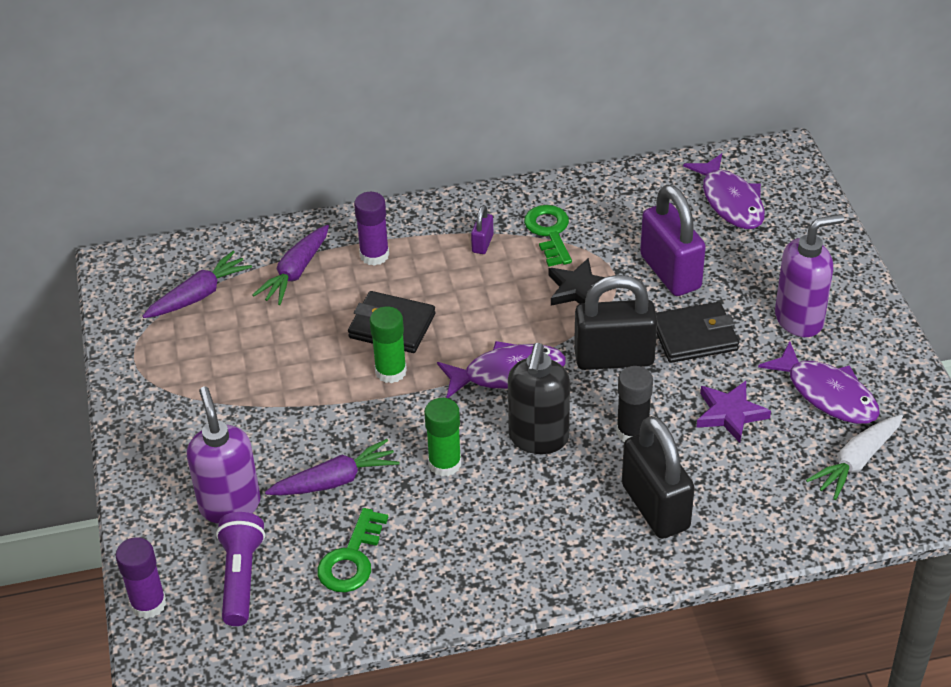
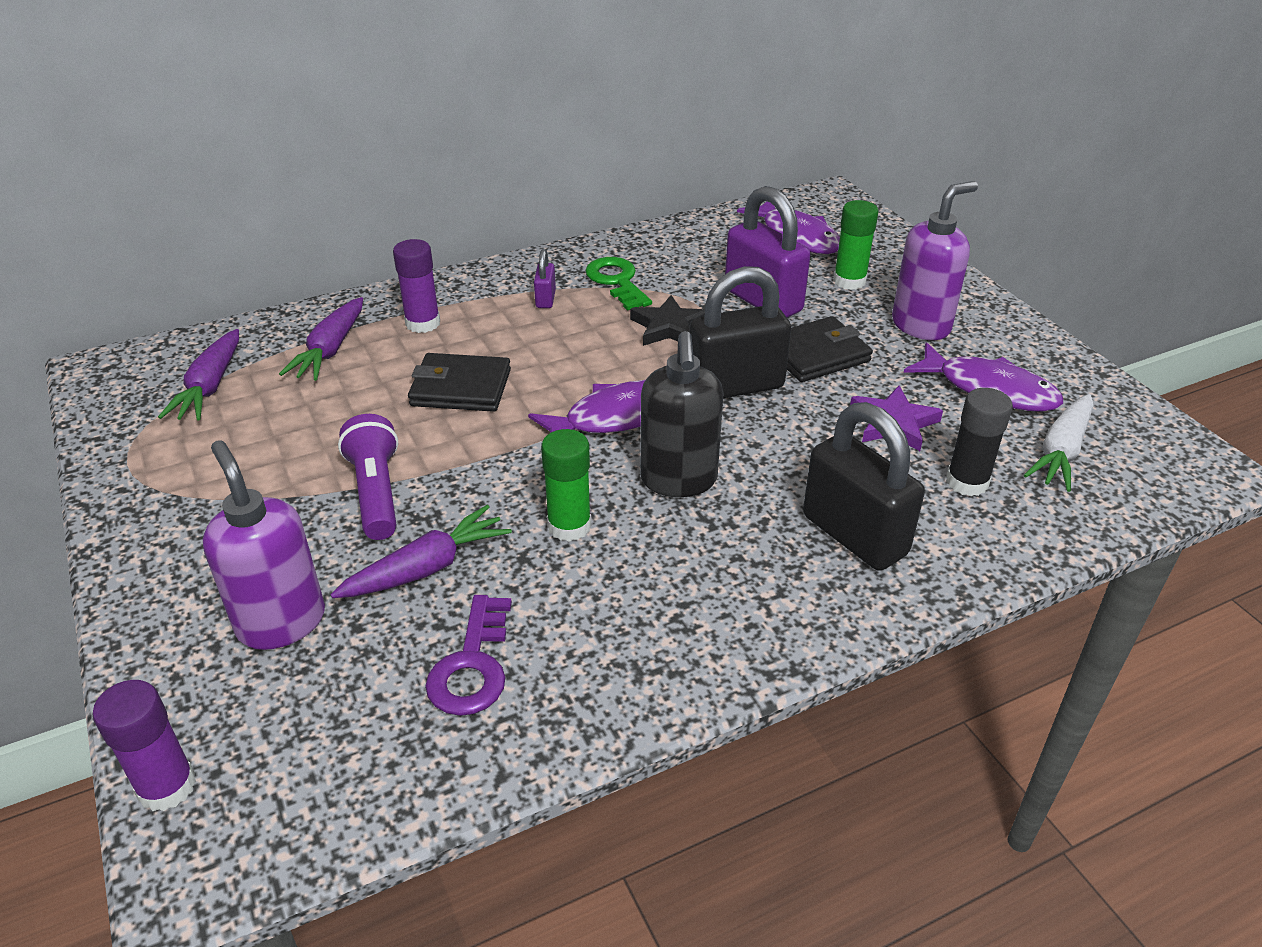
camera: 15 degrees left, 5 degrees down
purple carrot [142,251,252,318] -> purple carrot turned 150 degrees clockwise [158,329,239,421]
purple flashlight [216,512,265,626] -> purple flashlight moved to [338,414,398,540]
green key [317,508,388,592] -> purple key [425,595,512,716]
green glue stick [370,306,407,383] -> green glue stick moved to [833,200,879,290]
black glue stick [616,366,653,442] -> black glue stick moved to [946,388,1013,496]

